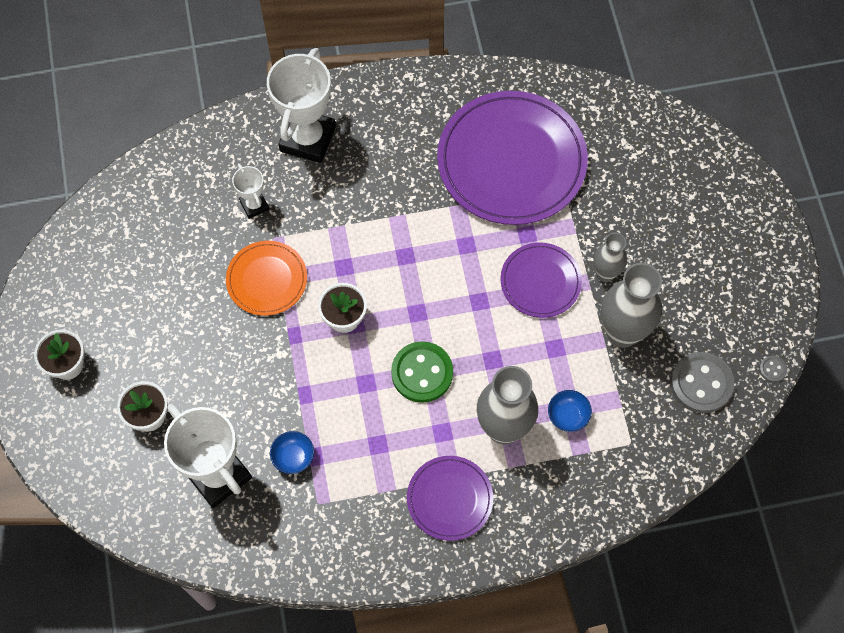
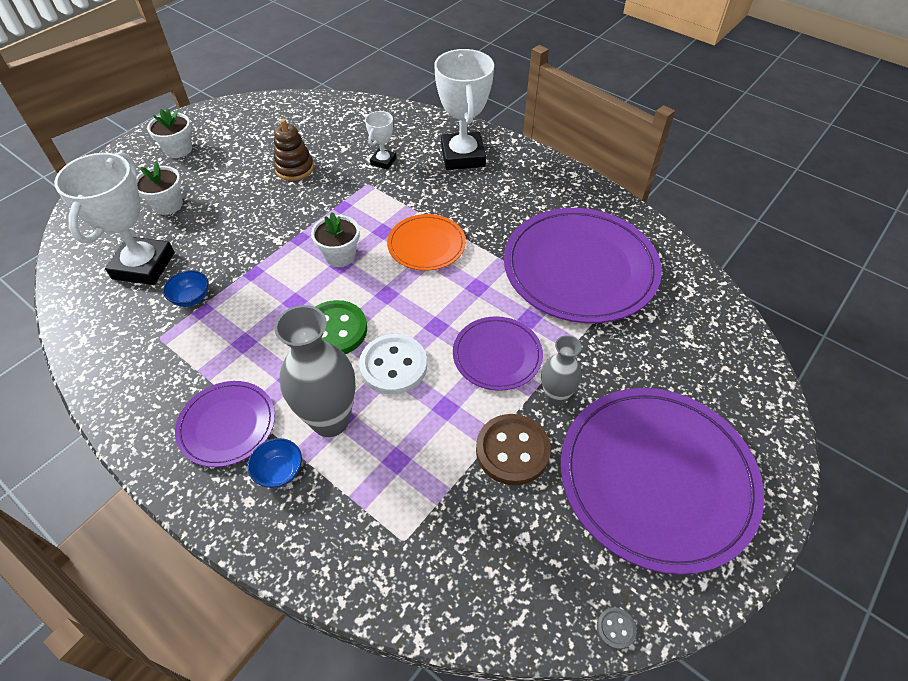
camera: 50 degrees right, 15 degrees down
orange plate [226,241,307,316] -> orange plate moved to [387,214,466,271]
white trophy [267,48,336,163] -> white trophy turned 75 degrees counterclockwise [434,49,494,170]
blue bowl [548,390,592,432] -> blue bowl moved to [248,438,302,488]
grey vase [601,263,662,348] -> brown button [476,414,551,485]
grey button [671,352,734,413] -> none
none -> brown stacking toy [274,119,314,181]
none -> white button [359,334,427,395]
none -> purple plate [561,388,764,575]

